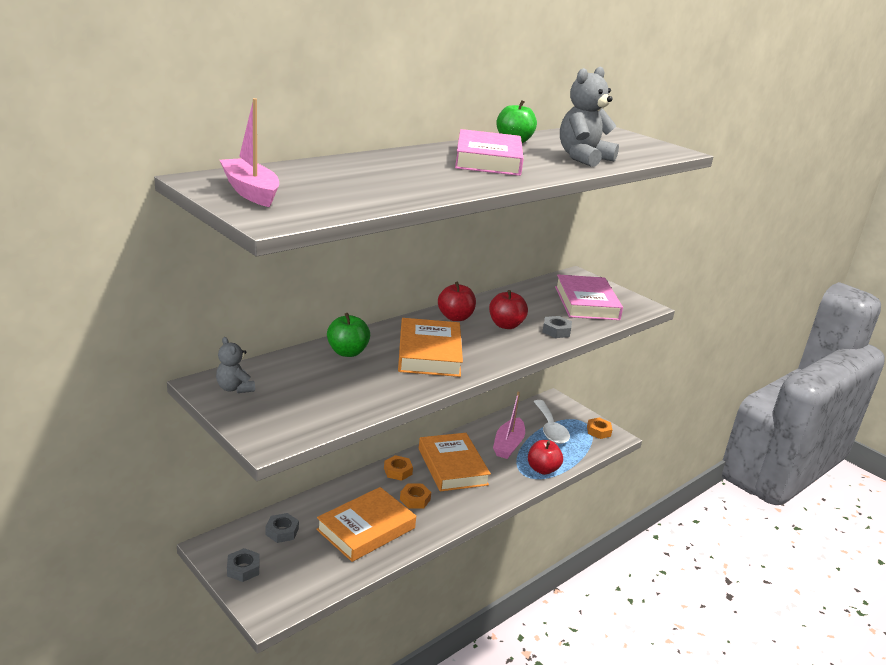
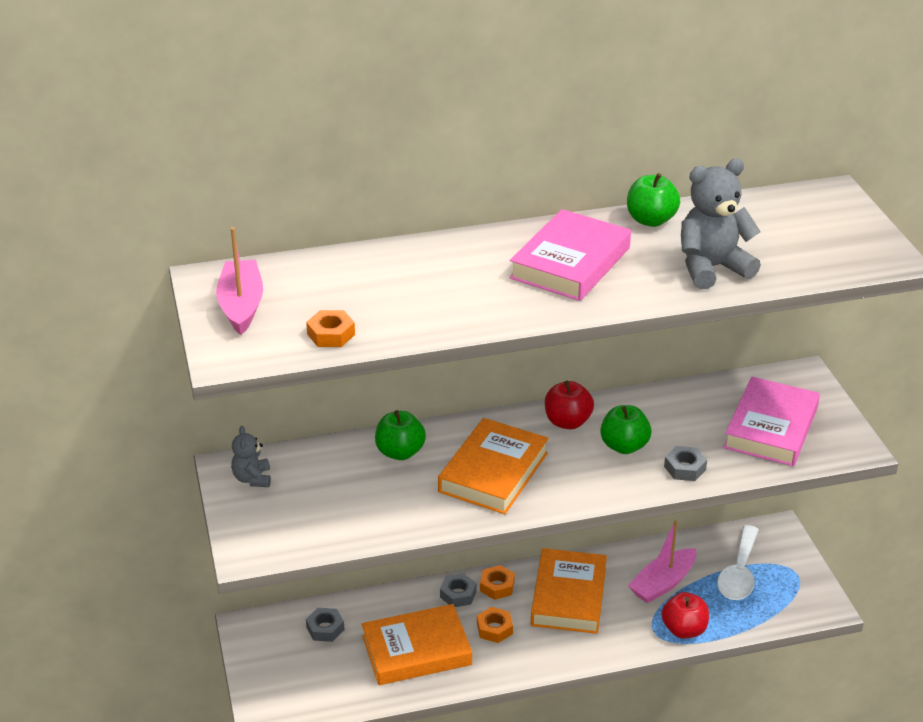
camera: 30 degrees right, 10 degrees up
grey nut [227,548,260,582] -> grey nut moved to [440,573,477,607]
red apple [489,290,528,329] -> green apple [600,405,652,454]
orange nut [587,418,613,439] -> orange nut moved to [306,310,355,347]

